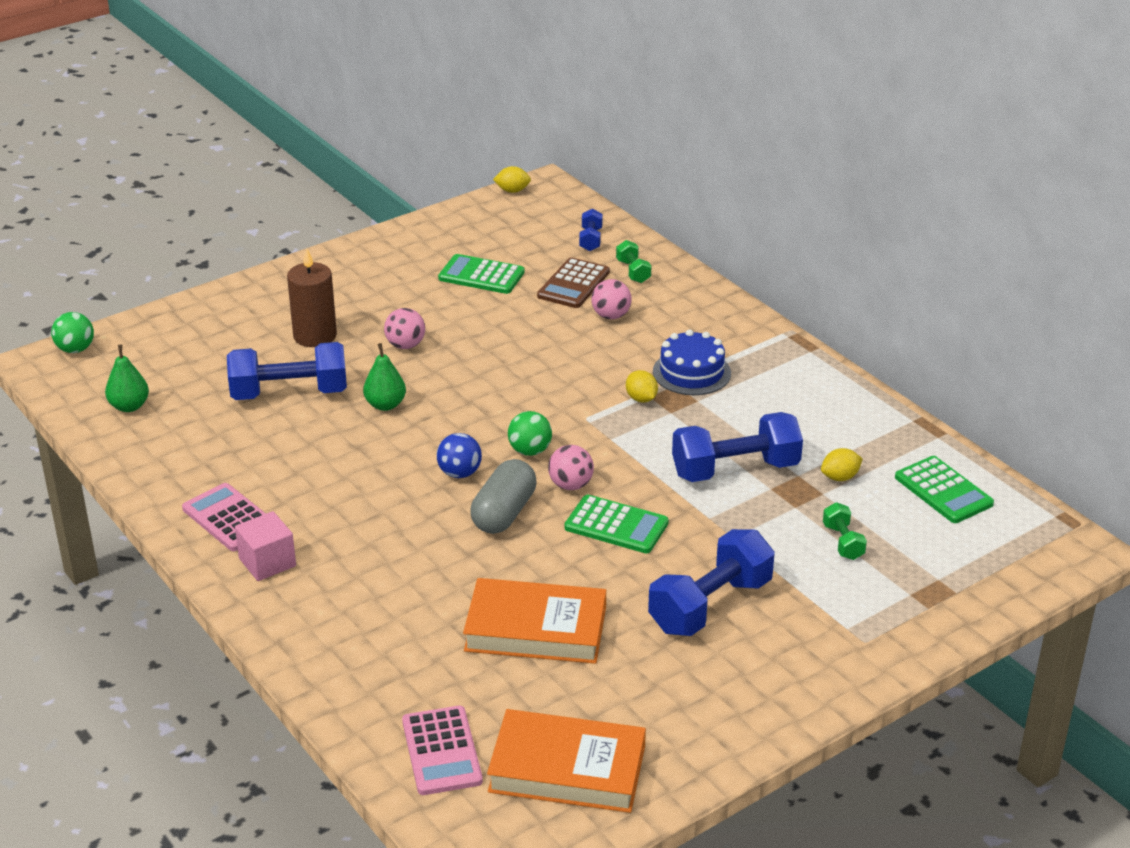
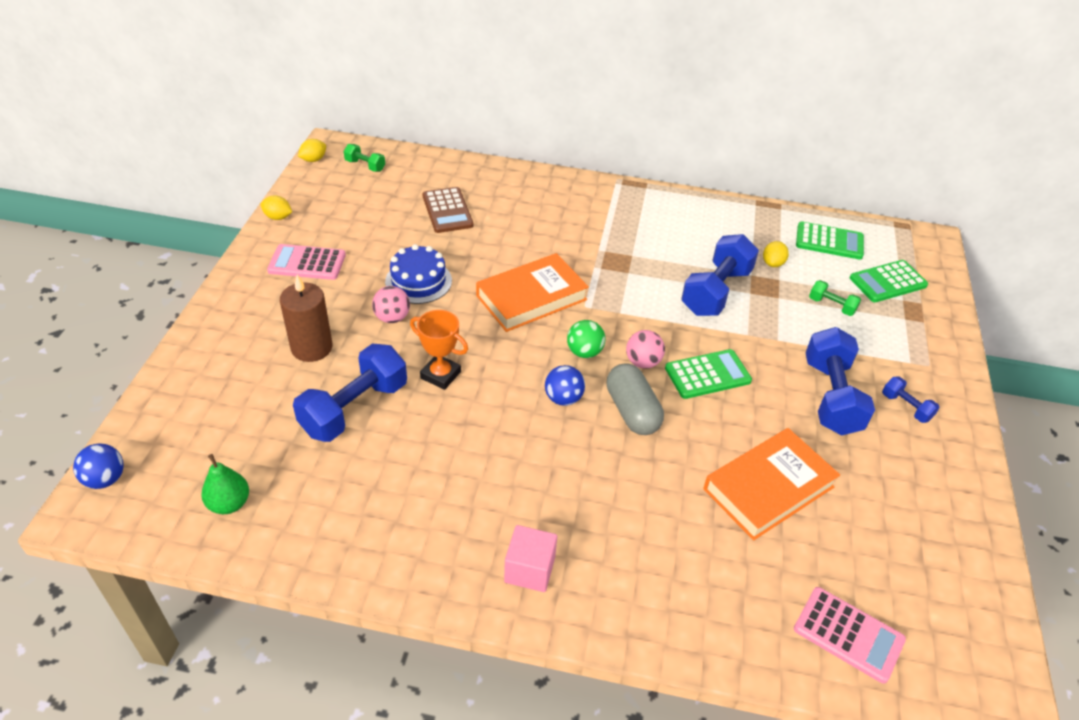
camera: 45 degrees left, 10 degrees up
green ball [51,312,94,353] -> blue ball [73,444,124,489]
pink calculator [182,483,266,551] -> pink calculator moved to [267,244,346,280]
green pear [363,343,406,411] -> orange trophy [410,310,468,390]
green calculator [438,254,525,294] -> green calculator moved to [850,260,928,302]
orange book [487,709,646,813] -> orange book moved to [476,253,589,332]
blue dumbbell [579,209,603,251] -> blue dumbbell moved to [882,377,940,423]
pink ball [591,279,632,319] -> none
green dumbbell [616,240,651,283] -> green dumbbell moved to [344,144,385,172]
yellow lemon [626,370,658,403] -> yellow lemon moved to [261,195,292,220]
blue cake [653,329,731,395] -> blue cake moved to [385,244,452,304]

